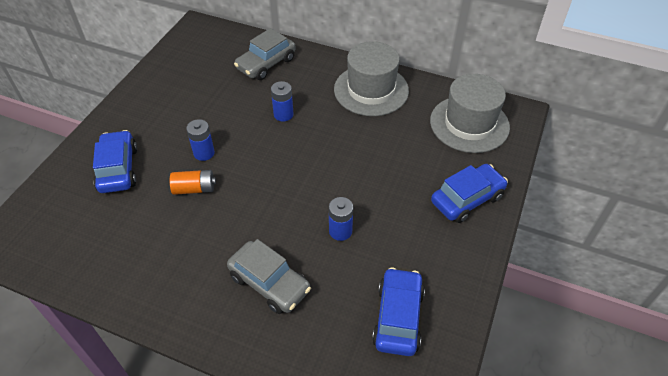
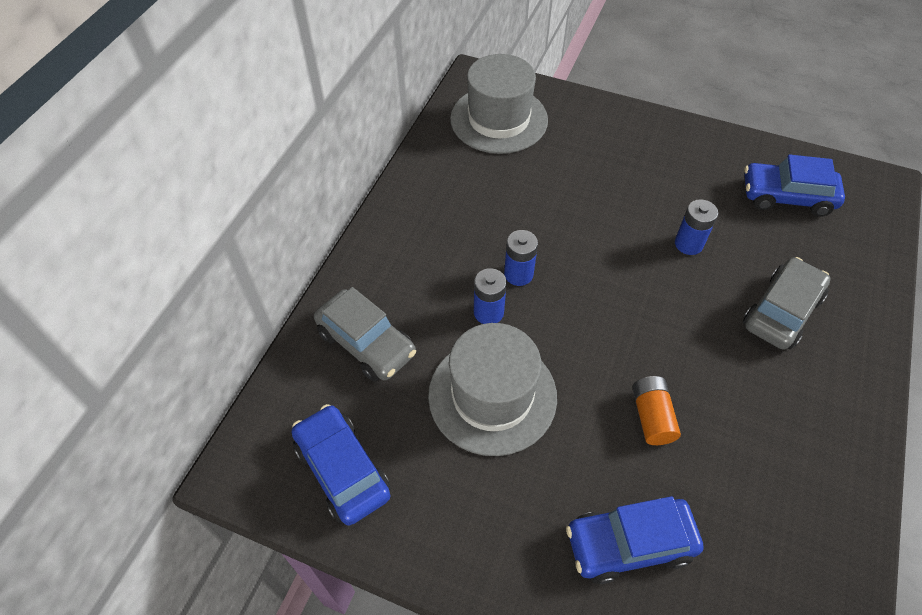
camera: 90 degrees left, 5 degrees up
blue battery [186,119,215,161] -> blue battery moved to [504,230,538,286]
grey hat [334,41,409,116] -> grey hat moved to [428,323,557,456]
blue car [431,164,508,223] -> blue car moved to [292,404,391,525]

